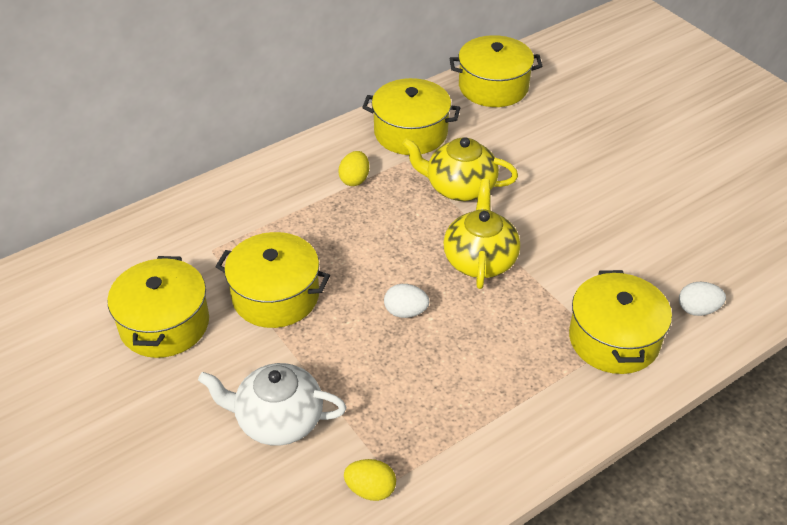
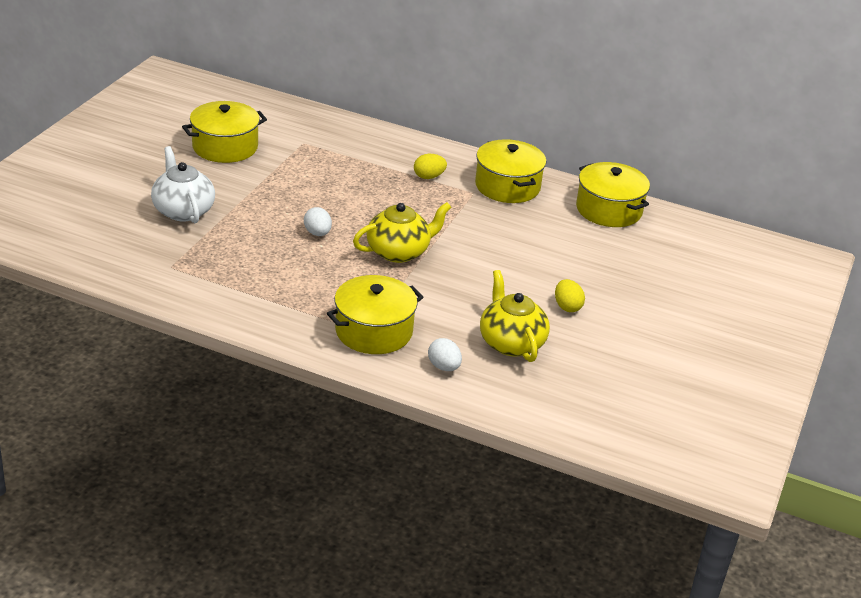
camera: 55 degrees right, 10 degrees down
yellow pot [215,232,330,328] -> none
yellow egg [344,459,396,501] -> yellow egg moved to [555,279,585,312]
yellow teapot [402,137,518,201] -> yellow teapot moved to [480,270,550,362]

